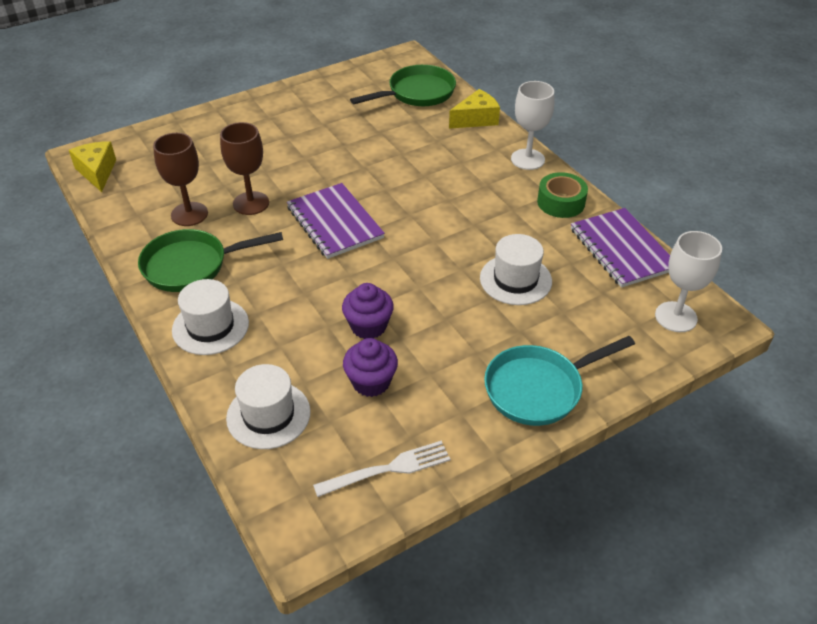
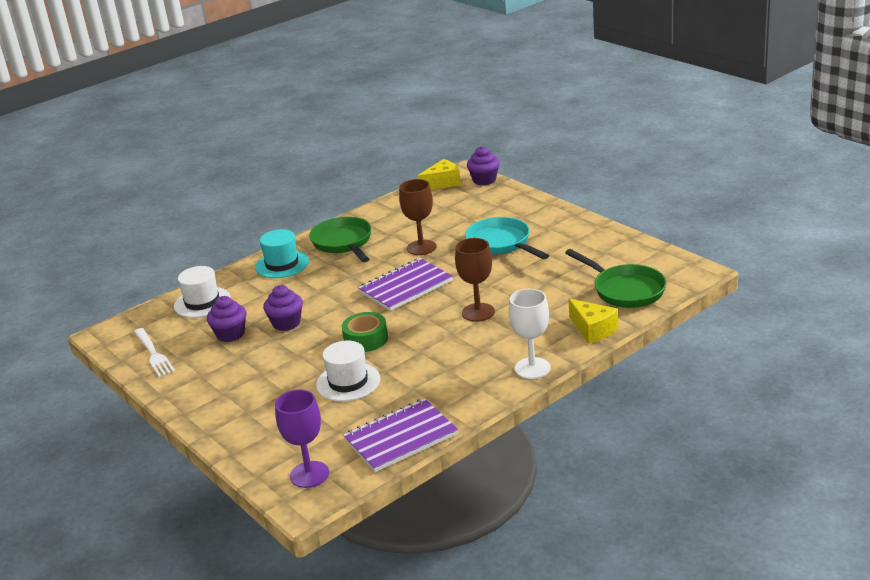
camera: 85 degrees right, 15 degrees down
brown goblet [153,133,208,226] -> brown goblet moved to [455,238,495,322]
white hat [172,279,249,355] -> turquoise hat [255,229,309,278]
turquoise pan [484,336,635,426] -> turquoise pan moved to [465,217,549,259]
green tape [537,172,588,218] -> green tape moved to [342,312,388,352]
white goblet [655,231,722,332] -> purple goblet [275,389,329,488]
none -> purple cupcake [467,146,500,185]

